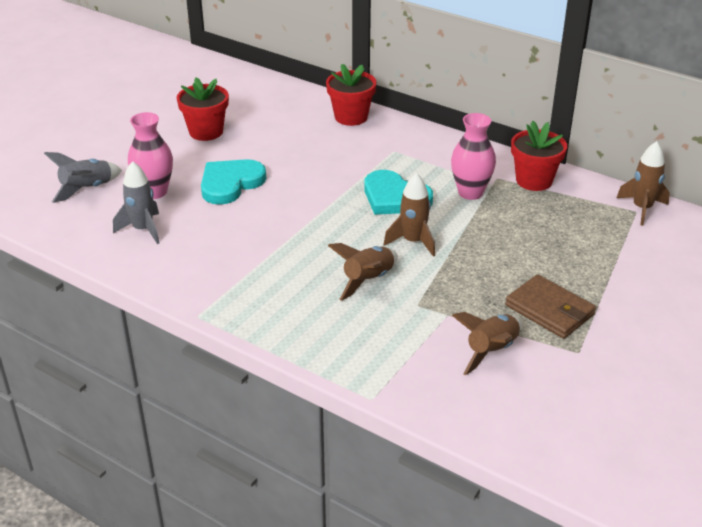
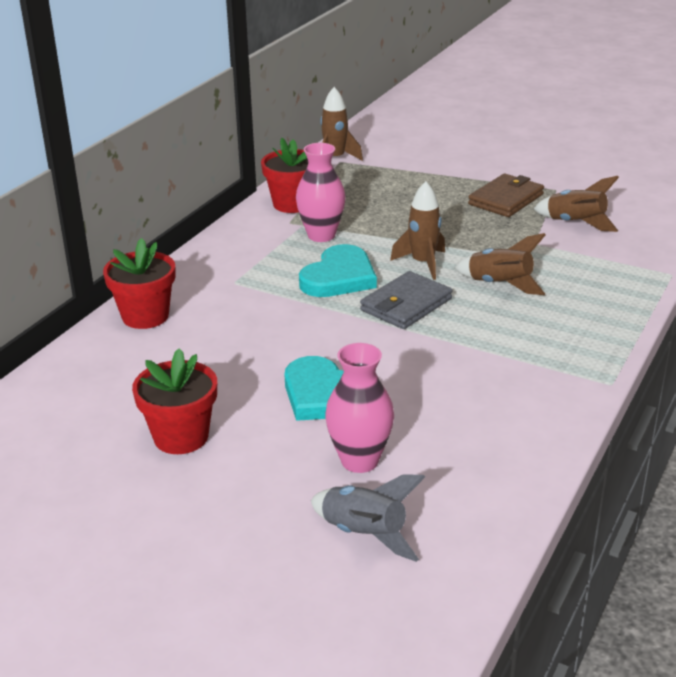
camera: 95 degrees left, 5 degrees down
grey rocket [113,161,160,244] -> none
none -> grey wallet [360,271,452,329]

